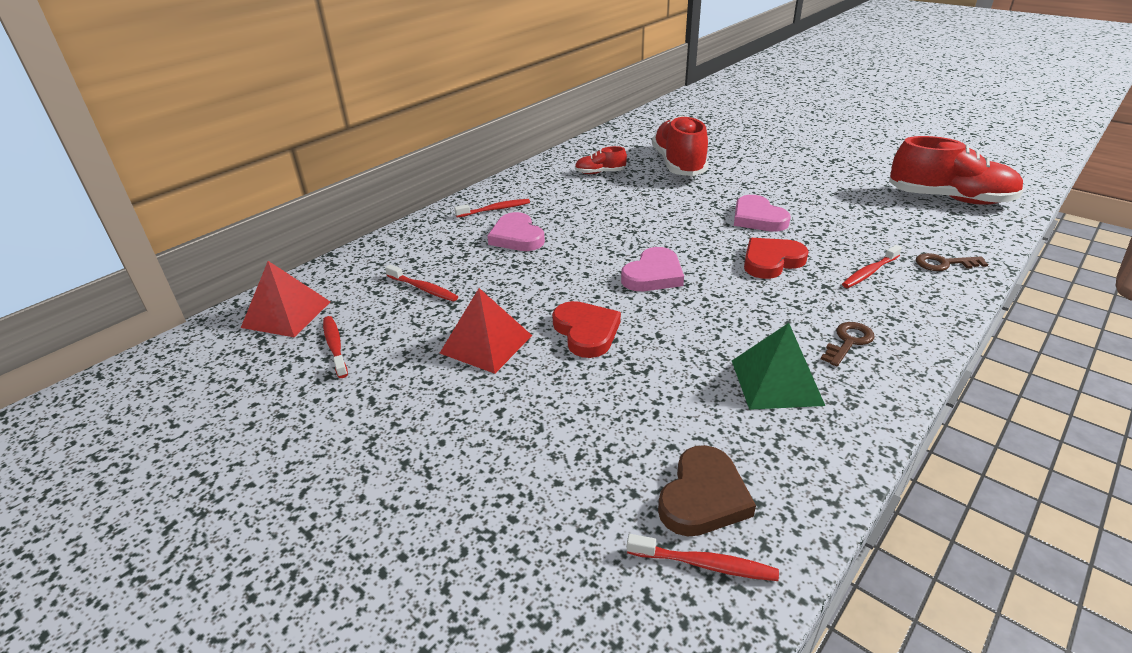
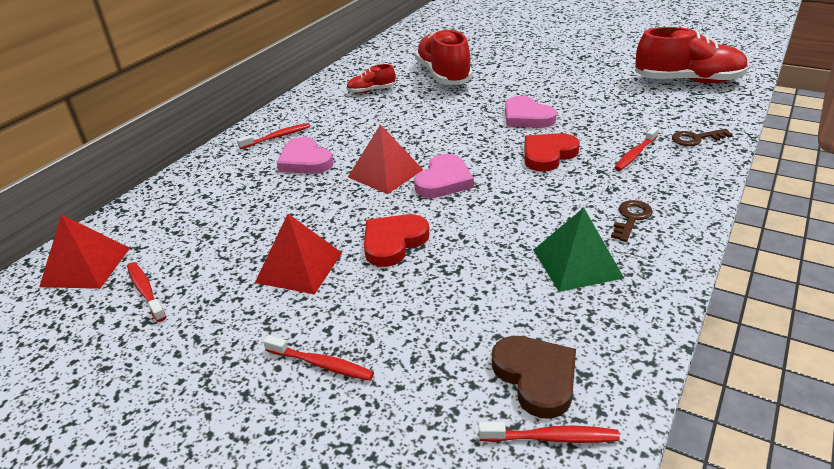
camera: 10 degrees left, 0 degrees up
red toothbrush [385,264,458,302] -> red toothbrush moved to [263,335,374,381]
red heart [552,301,621,358] -> red heart turned 105 degrees counterclockwise [364,214,430,267]
brown heart [658,445,756,537] -> brown heart turned 45 degrees counterclockwise [492,336,576,419]
none -> red pyramid [348,124,423,194]

